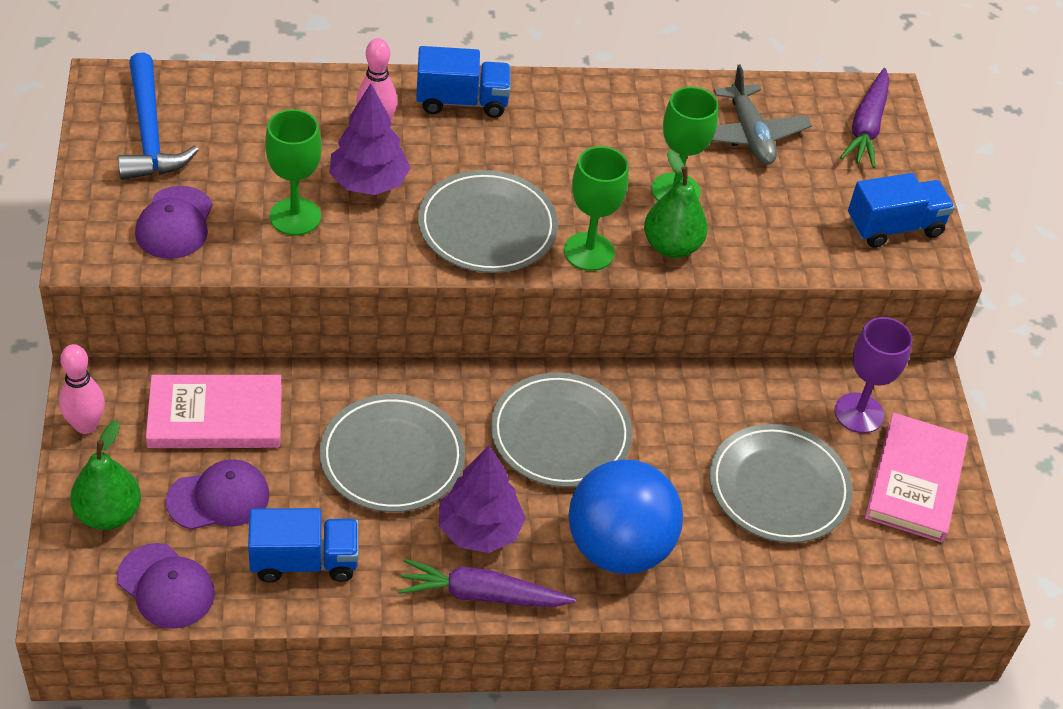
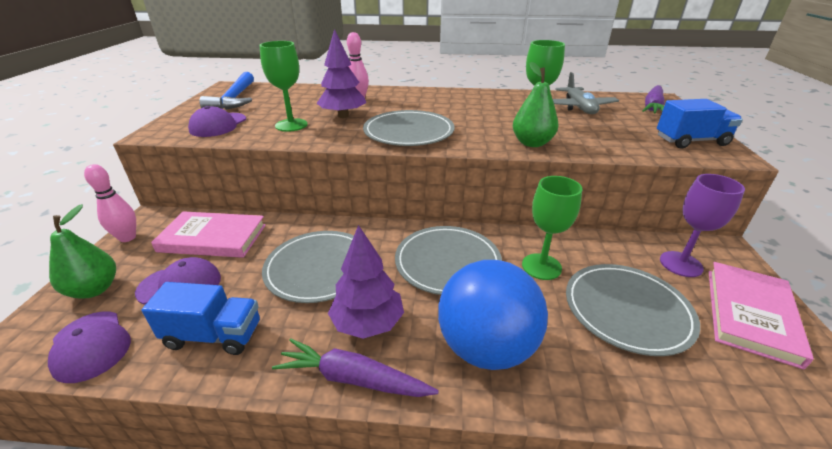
camera: 15 degrees right, 15 degrees down
blue truck [416,46,511,118] -> none
green goblet [564,146,628,271] -> green goblet moved to [522,176,582,280]

